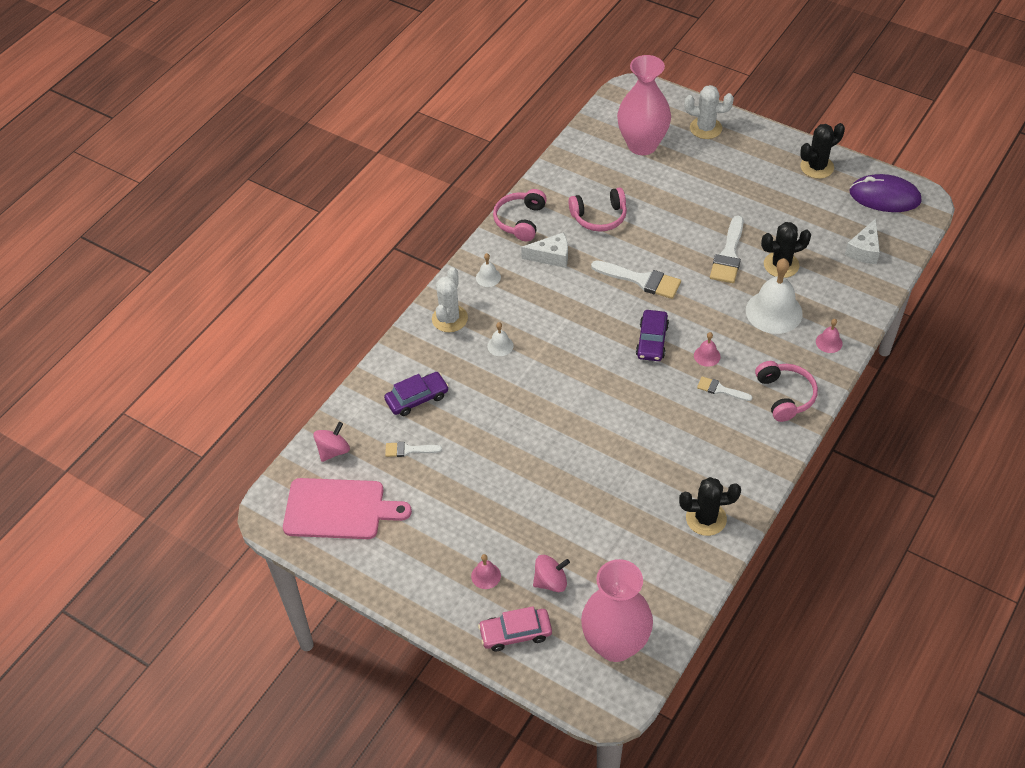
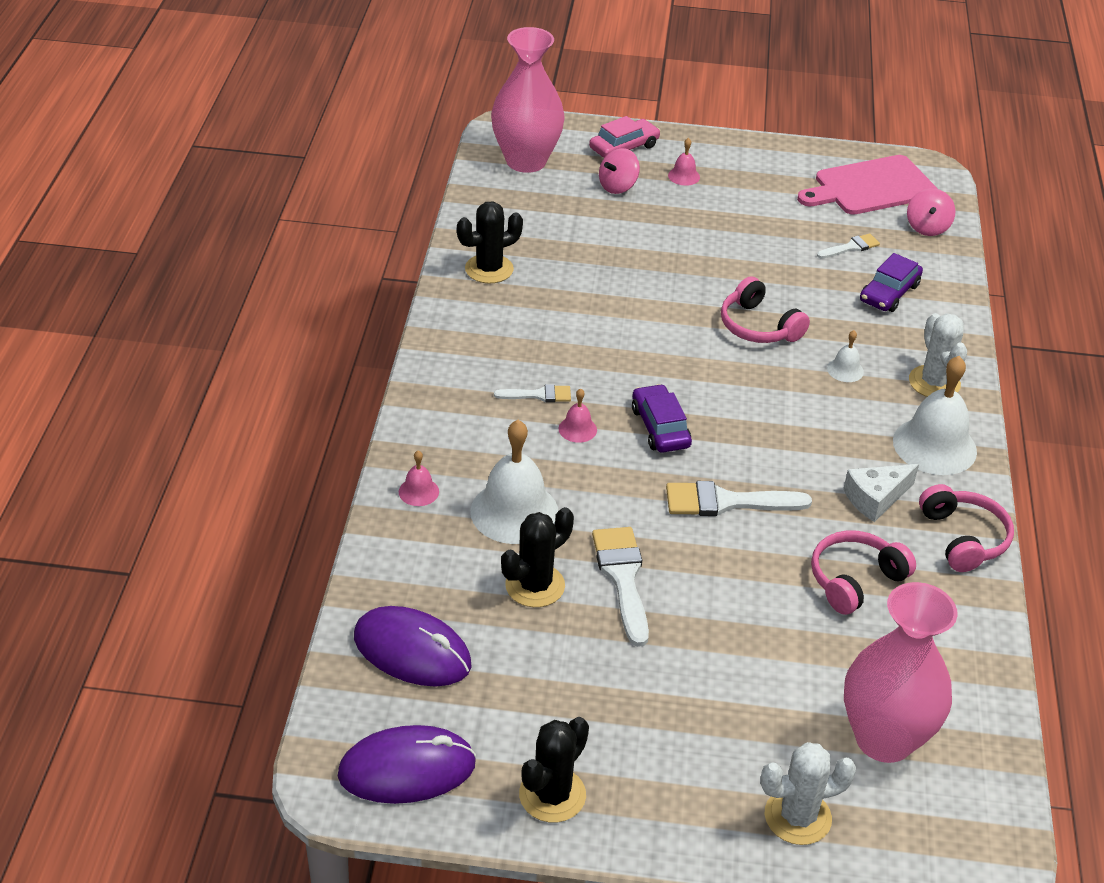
camera: 150 degrees right, 10 degrees down
white bell [476,253,501,287] -> white bell [893,356,977,475], size x2.17
pink headphones [755,361,818,422] -> pink headphones moved to [721,277,810,343]
white cheese [845,218,880,264] -> purple mouse [354,606,472,687]

